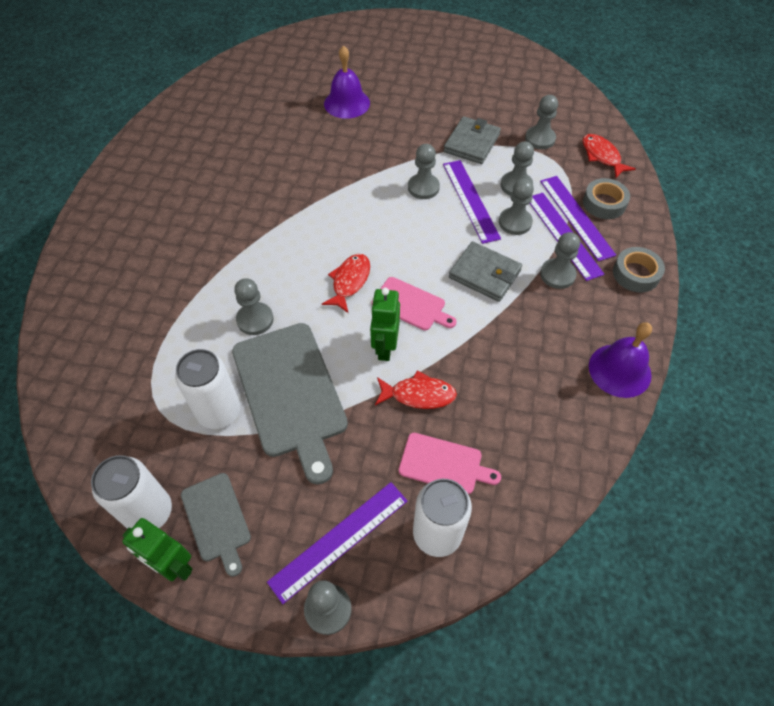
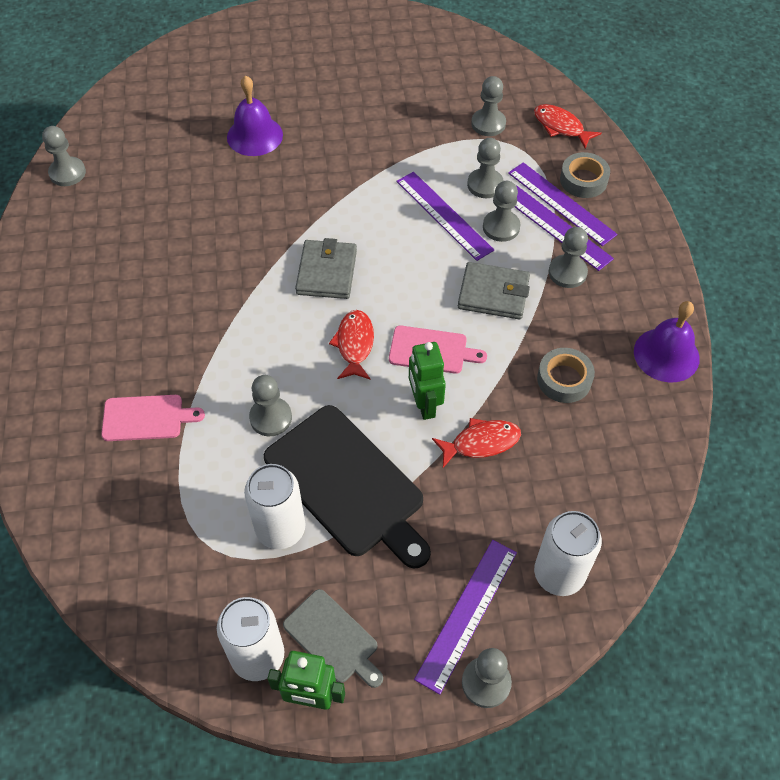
camera: 20 degrees left, 0 degrees up
grey cutting board [232,323,348,485] -> black cutting board [264,405,431,569]
pink cutting board [399,433,501,494] -> pink cutting board moved to [101,395,205,441]
grey pawn [408,144,440,199] -> grey pawn moved to [42,126,86,186]
grey wallet [444,116,501,164] -> grey wallet moved to [295,238,357,299]
grey tape [613,247,665,292] -> grey tape moved to [537,348,595,403]

